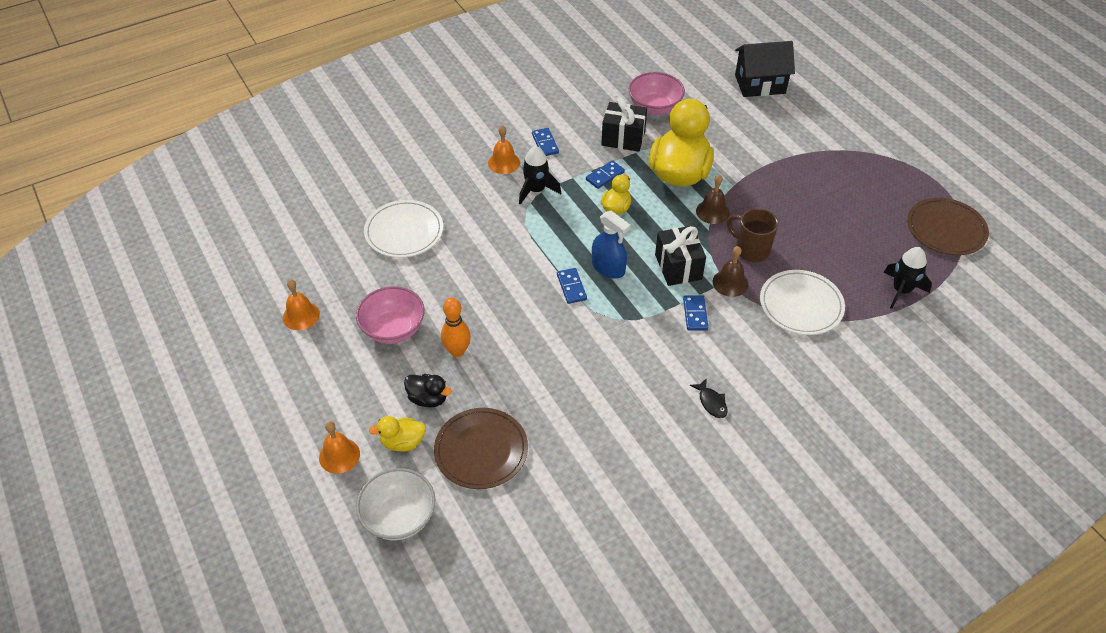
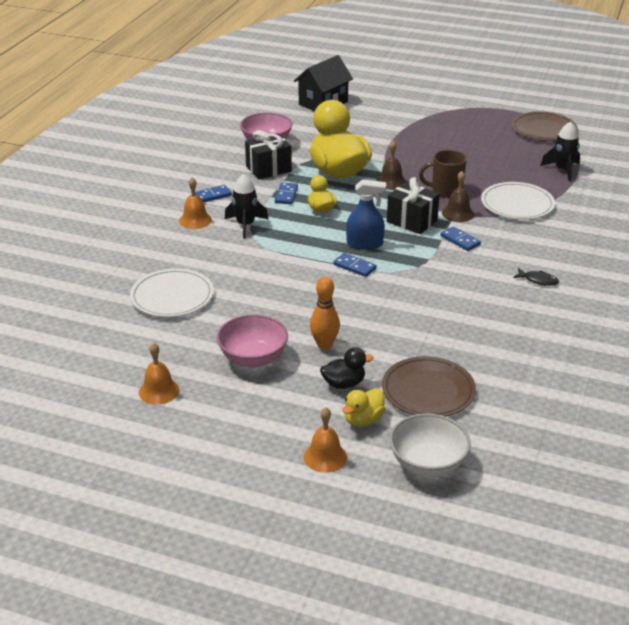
camera: 40 degrees left, 15 degrees down
blue domino [532,128,559,156] -> blue domino turned 60 degrees counterclockwise [195,185,232,203]

